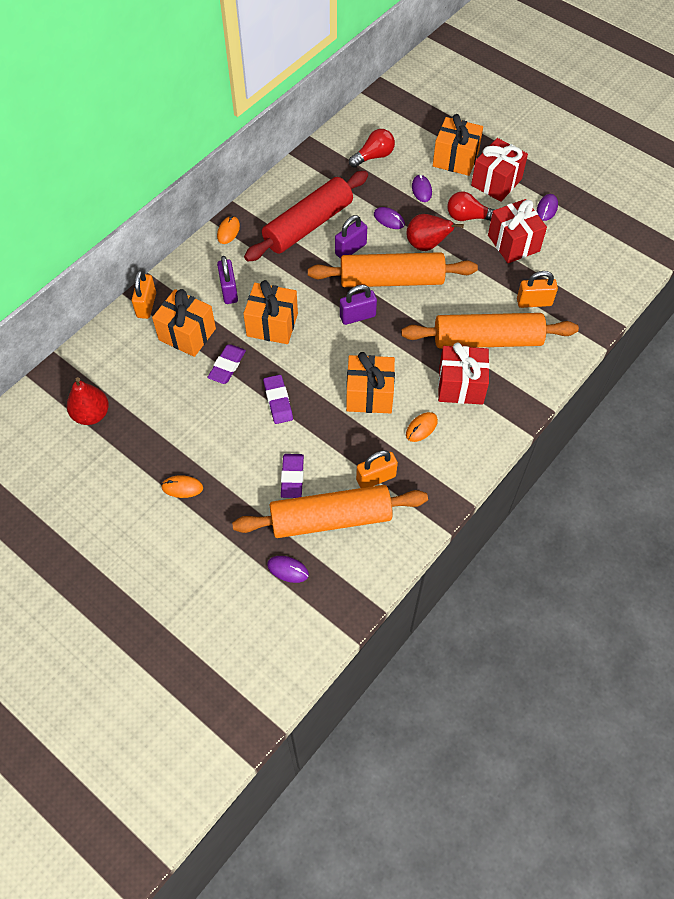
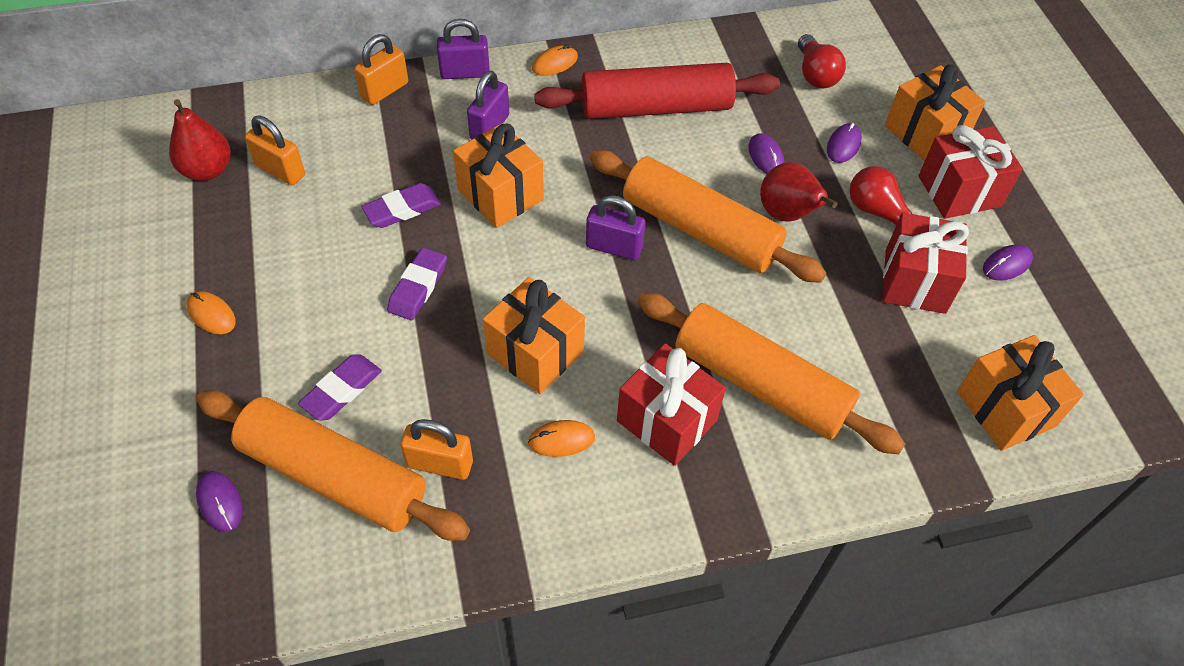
camera: 35 degrees right, 5 degrees down
orange gift [152,289,216,357] -> orange gift moved to [957,335,1084,451]
purple padlock [335,215,367,259] -> purple padlock moved to [437,18,490,79]
red light bulb [349,129,395,168] -> red light bulb turned 75 degrees clockwise [798,34,846,88]
orange padlock [517,271,558,308] -> orange padlock moved to [245,115,305,185]

